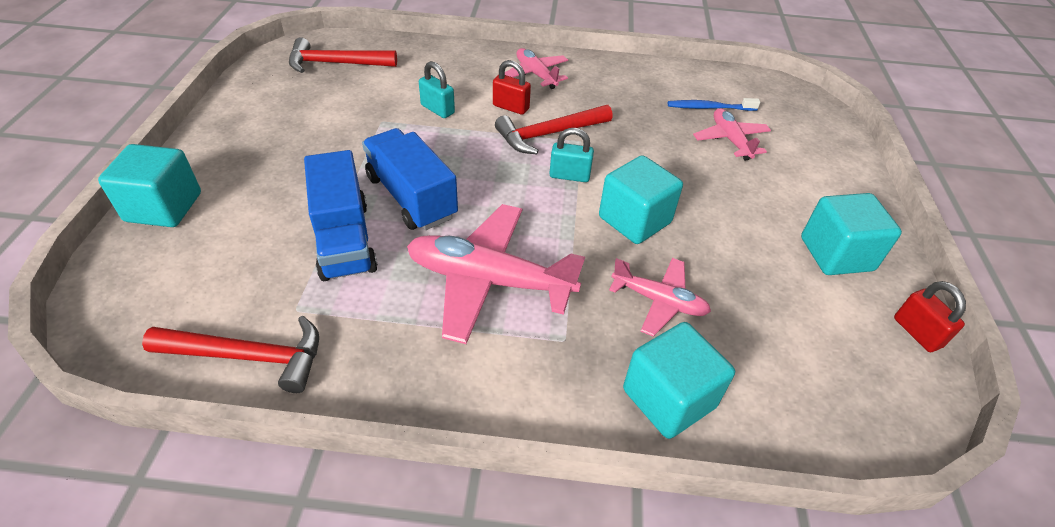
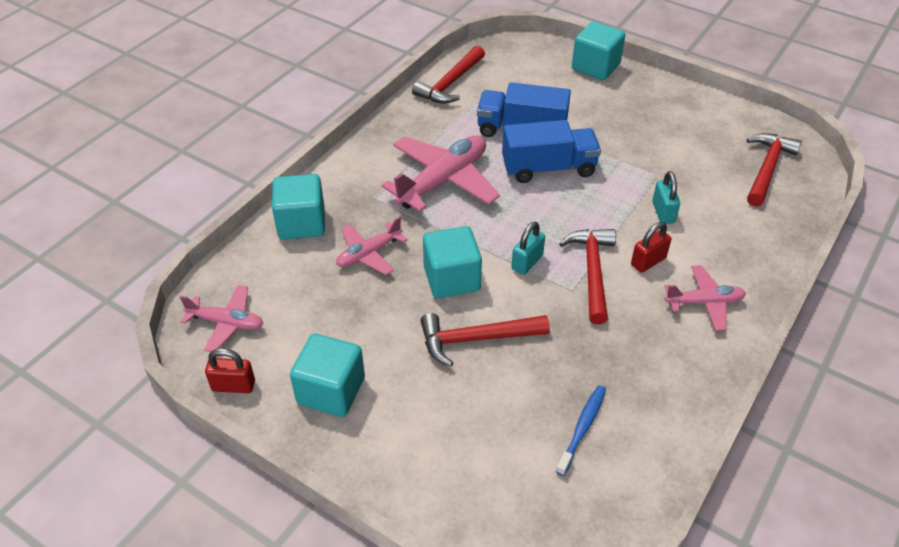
camera: 120 degrees right, 0 degrees up
turquoise padlock [419,61,455,118] -> turquoise padlock turned 75 degrees counterclockwise [652,171,680,224]
pink plane [693,108,771,161] -> pink plane moved to [180,285,263,352]
none -> red hammer [420,313,550,366]

